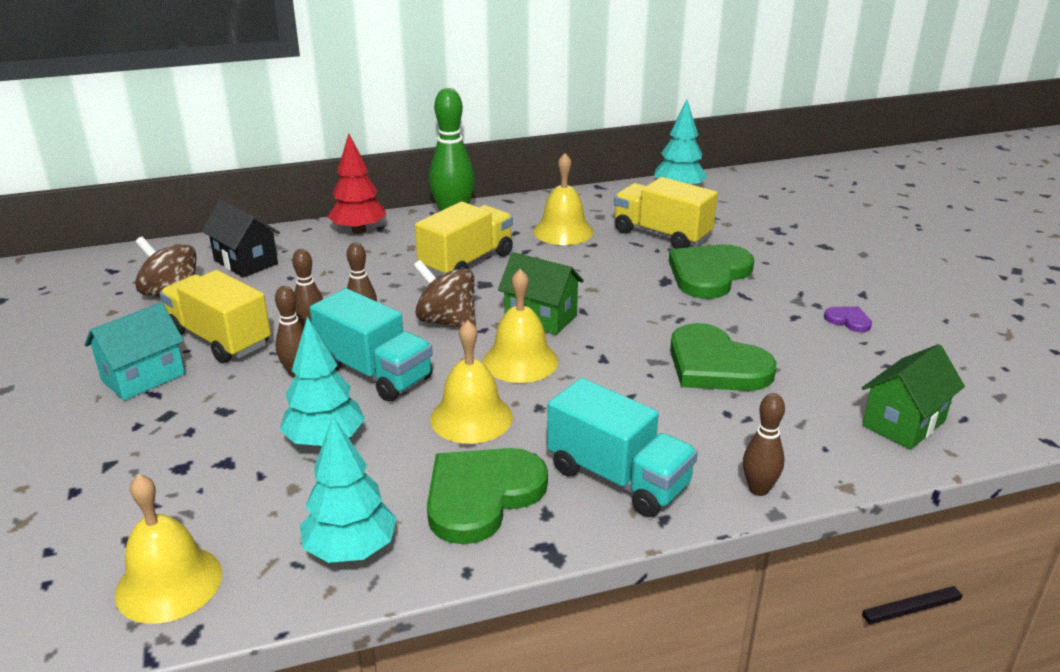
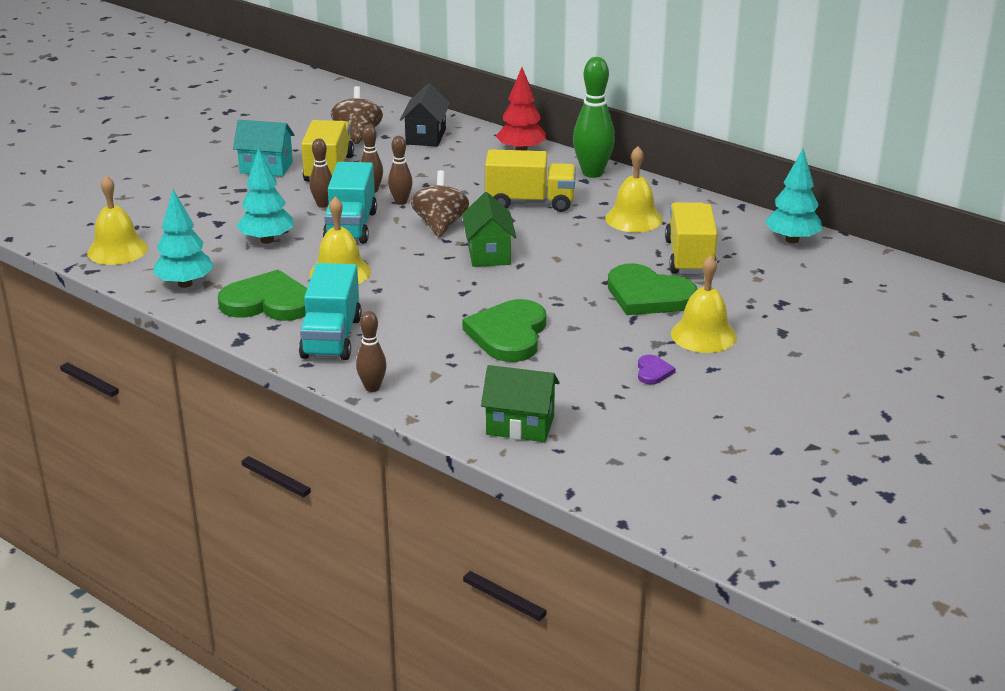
camera: 55 degrees right, 0 degrees up
yellow bell [483,269,558,383] -> yellow bell moved to [671,255,737,353]
green heart [669,244,754,299] -> green heart turned 150 degrees counterclockwise [608,264,697,315]

